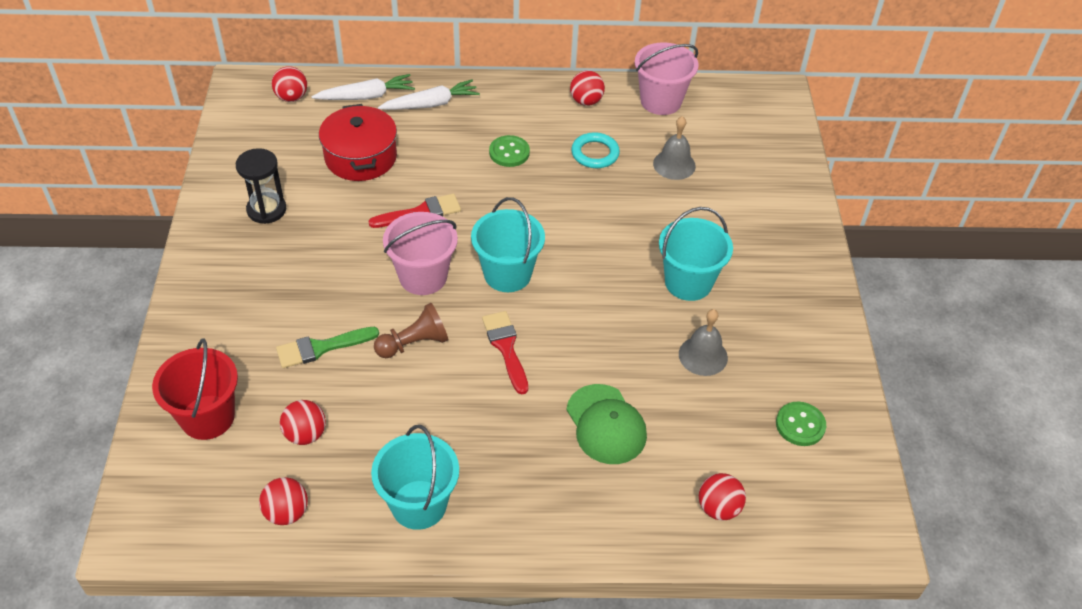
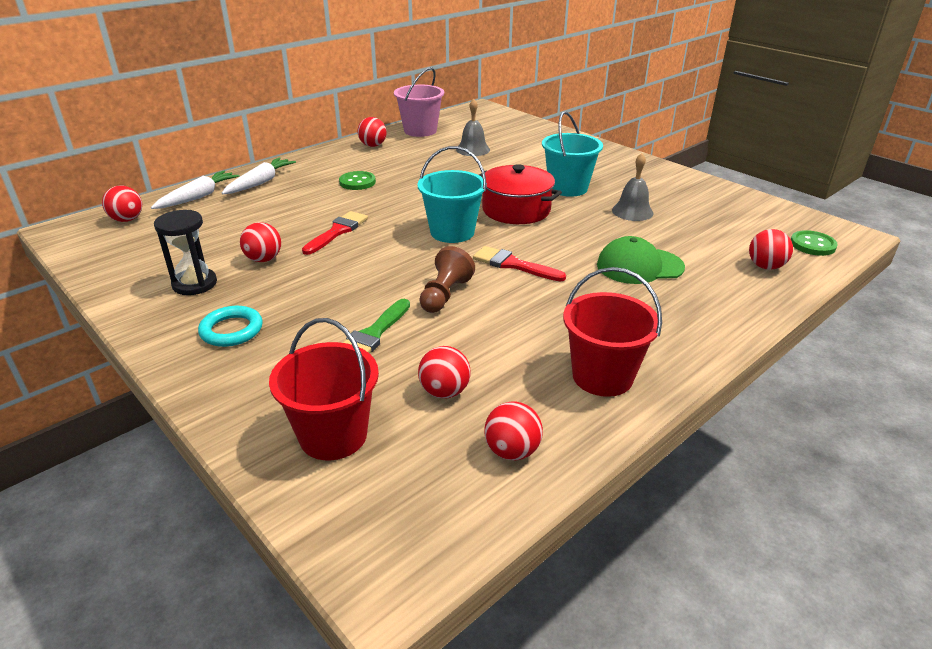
camera: 40 degrees left, 15 degrees down
red pot [319,104,397,181] -> red pot moved to [479,164,562,224]
turquoise bucket [371,425,459,530] -> red bucket [563,267,662,397]
pink bucket [383,212,458,295] -> none
green cap [566,384,647,464] -> green cap turned 150 degrees clockwise [597,236,685,284]
turquoise ring [571,132,620,168] -> turquoise ring moved to [198,306,263,347]
green button [776,402,826,446] -> green button moved to [791,230,838,256]
none -> red ball [240,222,281,262]

